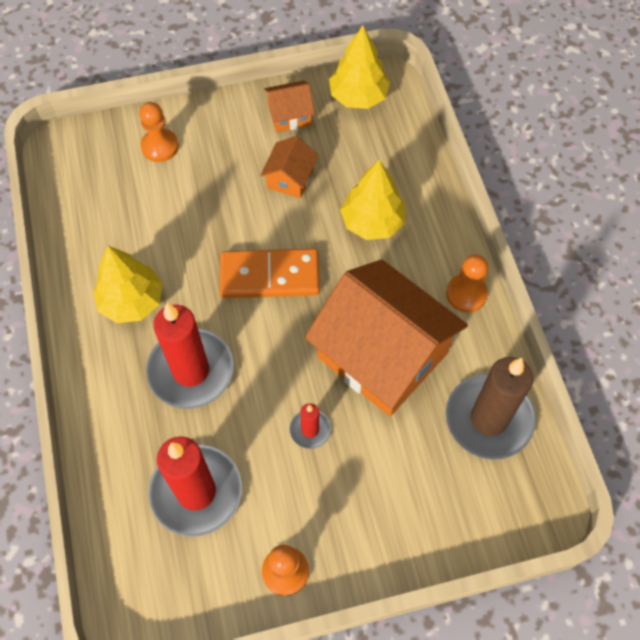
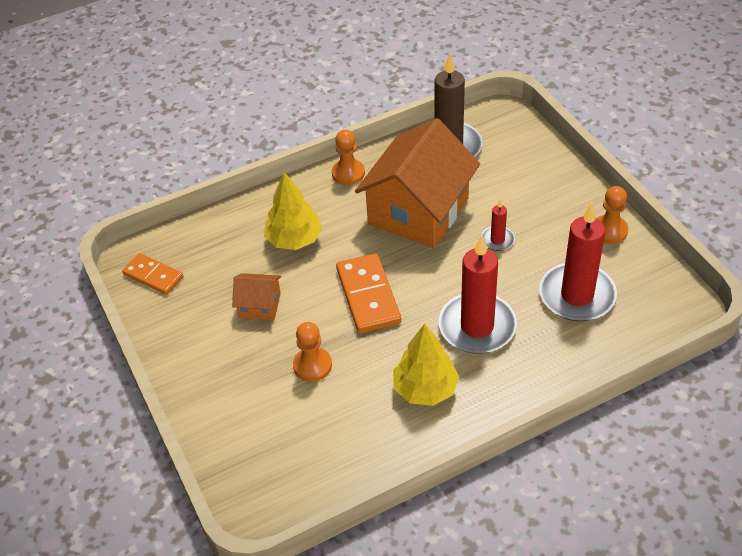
camera: 100 degrees left, 15 degrees down
orange pawn [139,102,179,162] -> orange pawn moved to [293,322,332,382]
orange house [264,81,315,132] -> none
yellow tree [329,25,390,109] -> orange domino [122,253,184,295]

